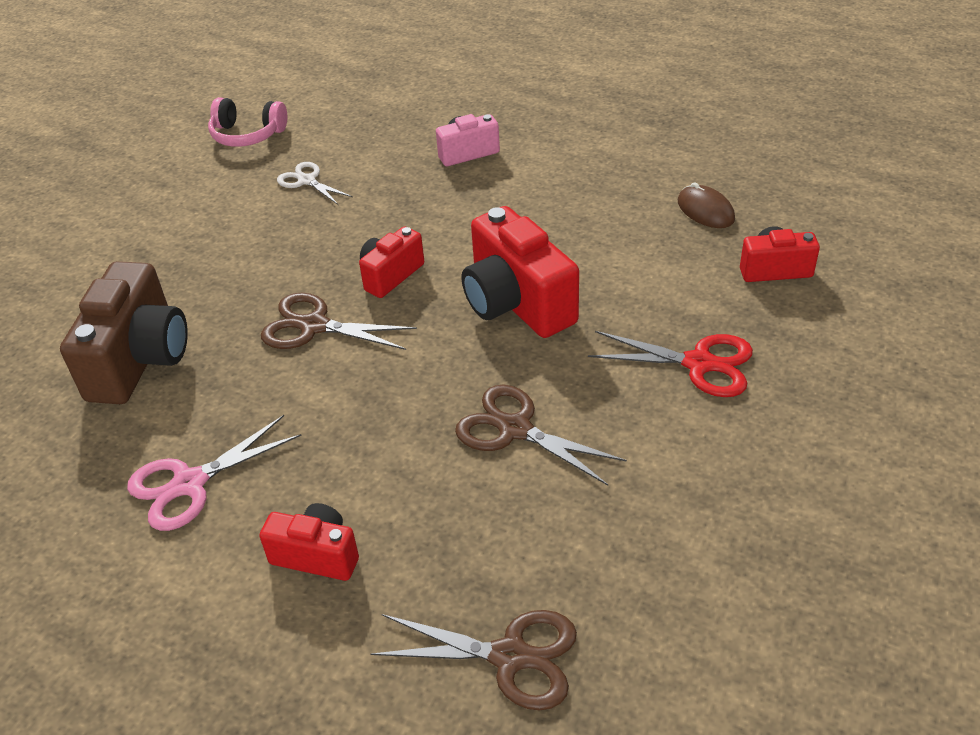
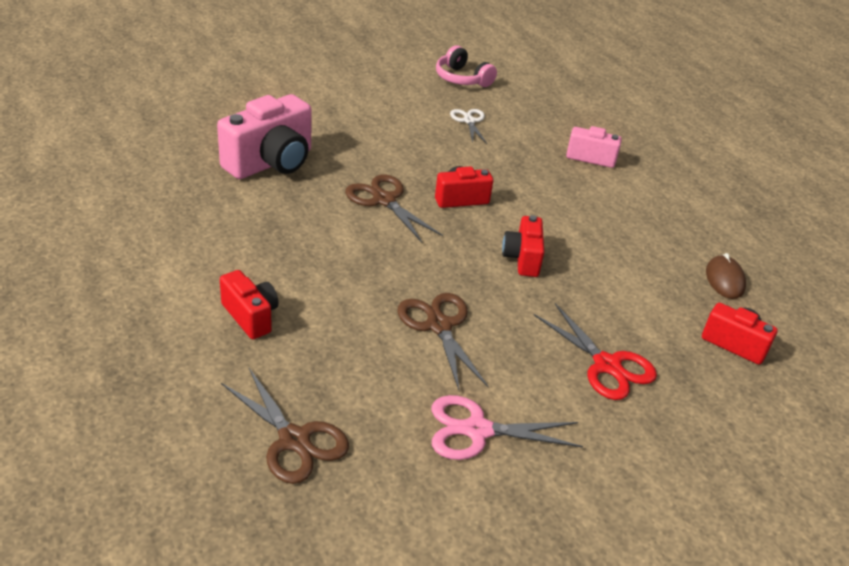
camera: 30 degrees right, 5 degrees down
brown camera [60,261,188,404] -> pink camera [217,94,312,179]
pink scissors [127,415,302,531] -> pink scissors moved to [432,395,583,460]
red camera [461,206,579,338] -> red camera [502,215,544,277], size x0.56

